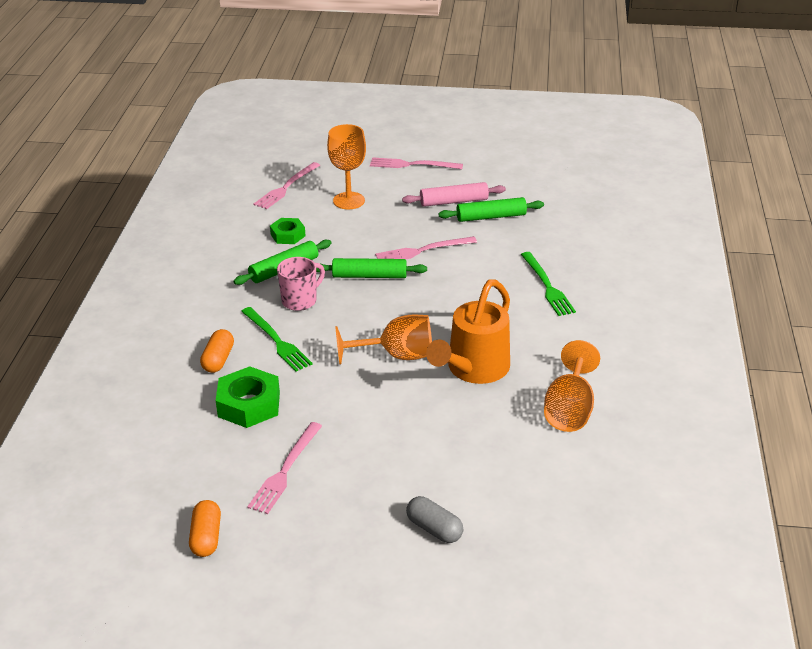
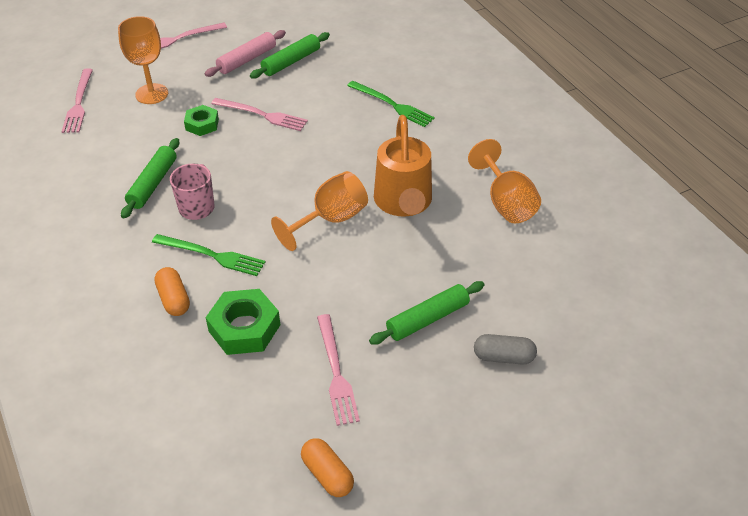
camera: 35 degrees left, 10 degrees up
green nut [270,218,305,244] -> green nut moved to [184,105,219,136]
green rolling pin [316,258,427,278] -> green rolling pin moved to [369,281,484,345]
pink fork [375,236,477,259] -> pink fork turned 105 degrees counterclockwise [211,98,308,131]

